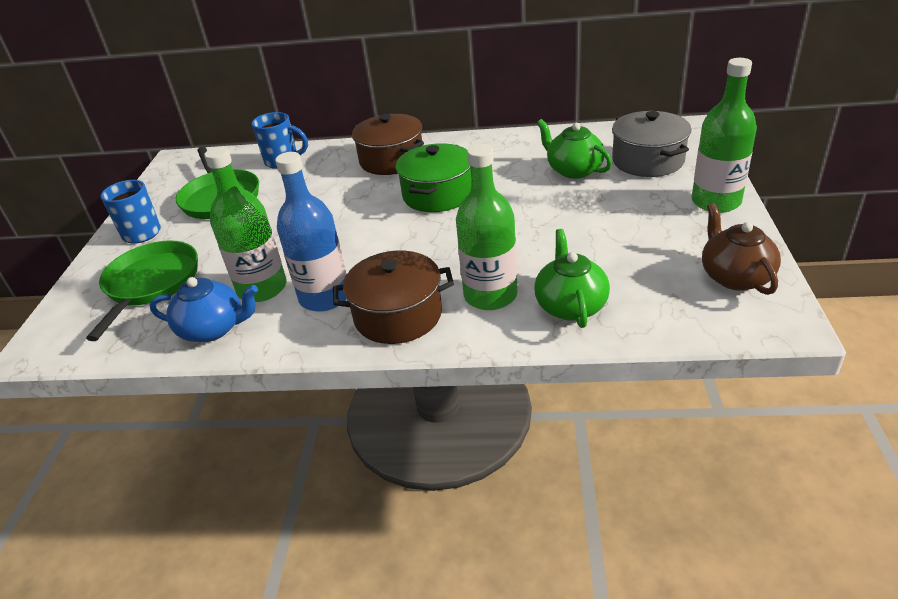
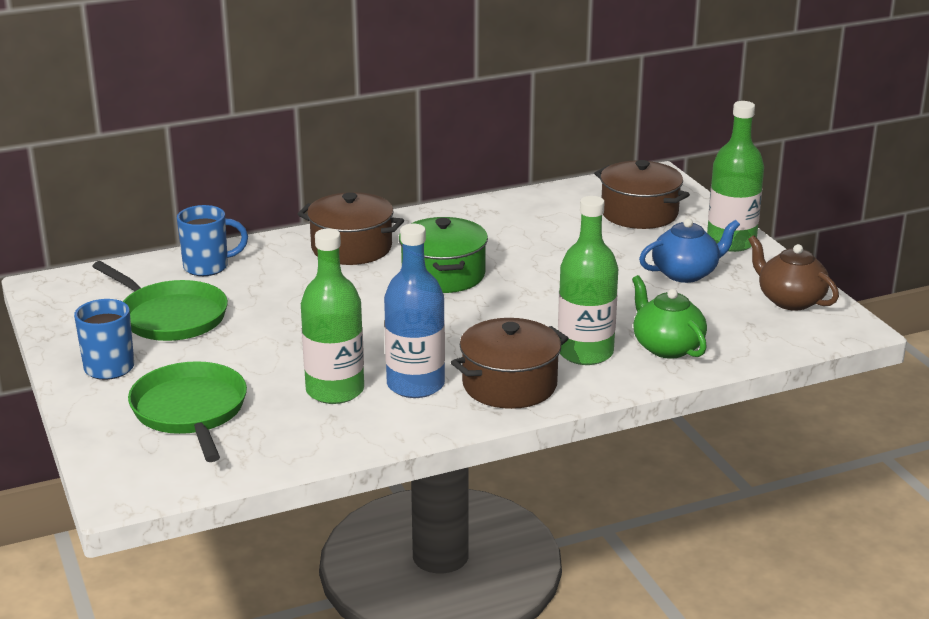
camera: 30 degrees left, 10 degrees down
blue teapot [150,277,258,342] -> blue teapot moved to [639,218,740,283]
green teapot [537,119,612,179] -> none
grey pot [612,111,691,177] -> brown pot [594,160,690,229]

